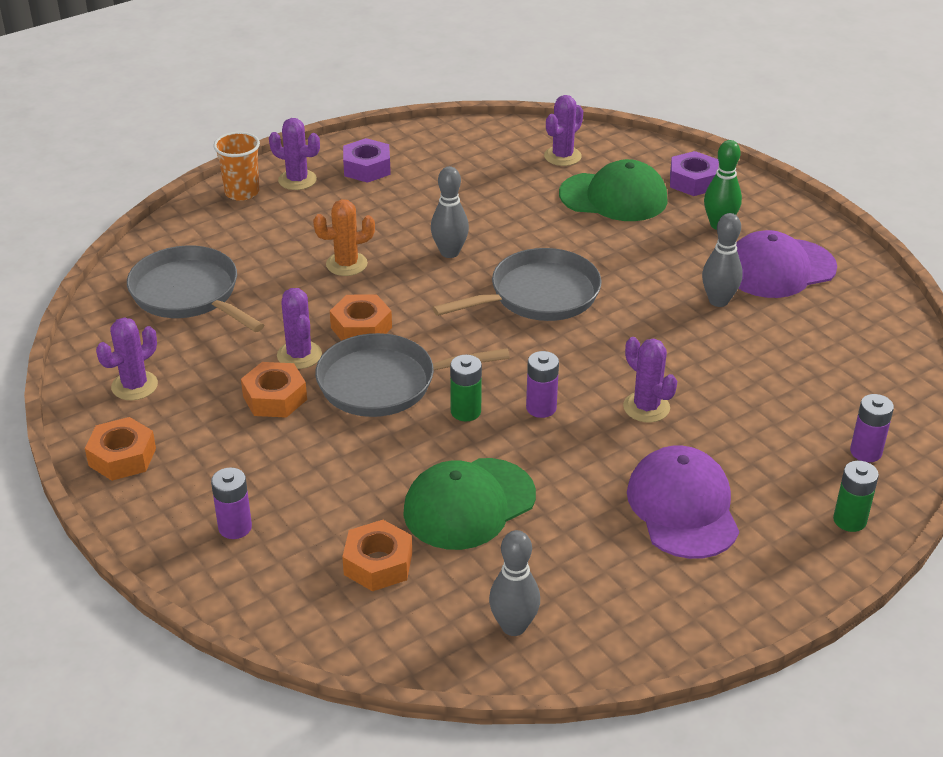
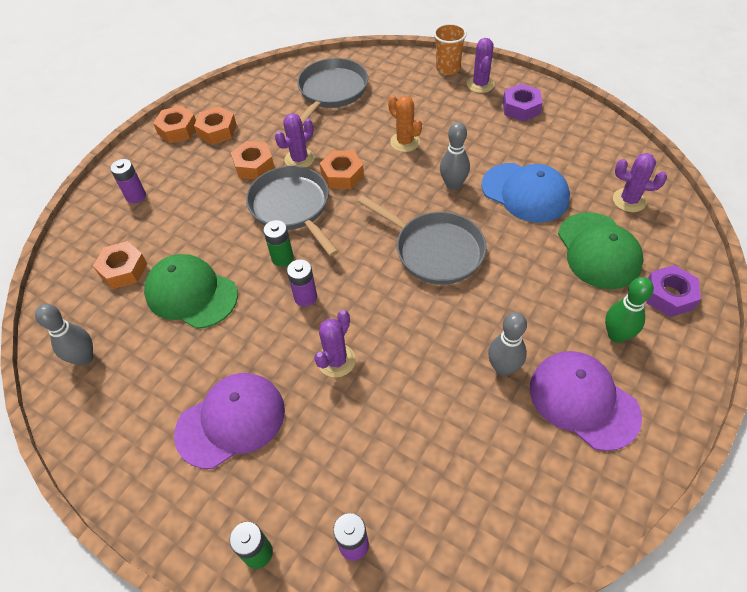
camera: 70 degrees right, 15 degrees up
purple cactus [96,317,158,400] -> none
none -> orange nut [194,107,237,145]
none -> blue cap [481,163,570,223]

